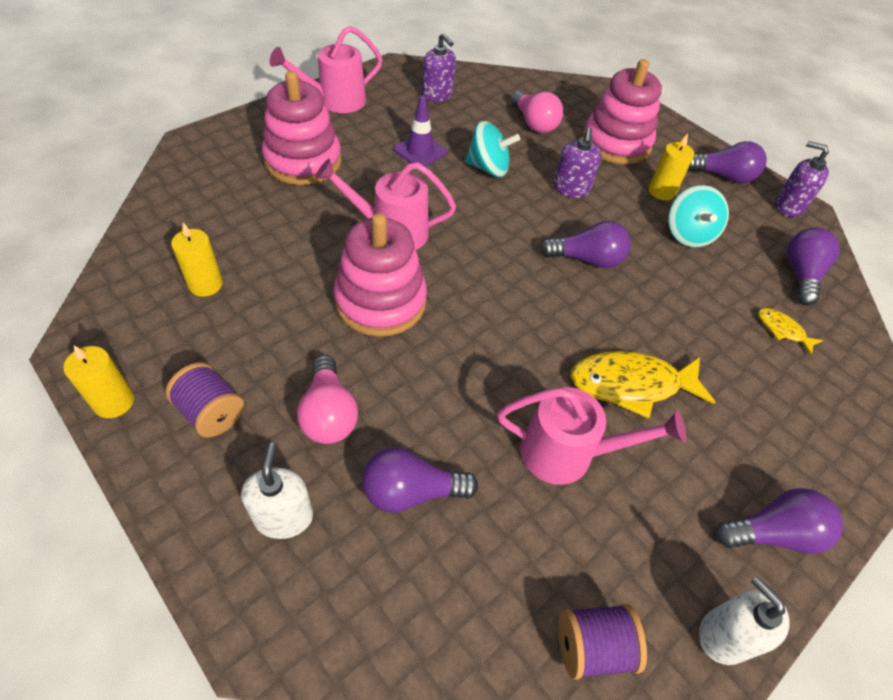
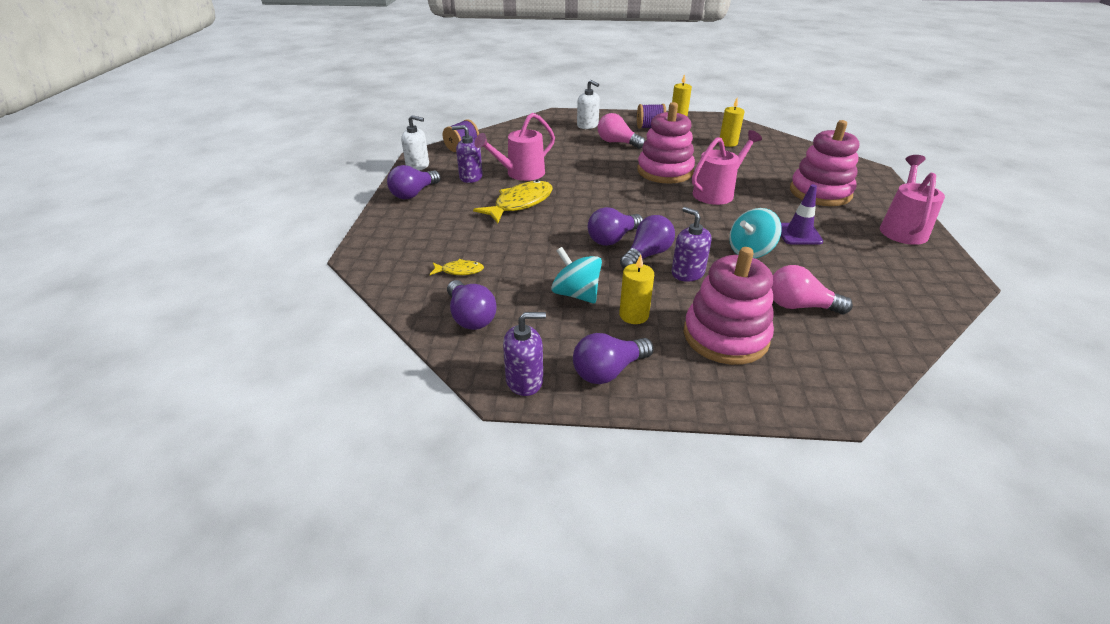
camera: 140 degrees right, 15 degrees down
purple light bulb [362,447,478,513] -> purple light bulb moved to [620,215,675,269]
purple soap dispenser [422,33,456,102] -> purple soap dispenser moved to [452,125,483,183]

